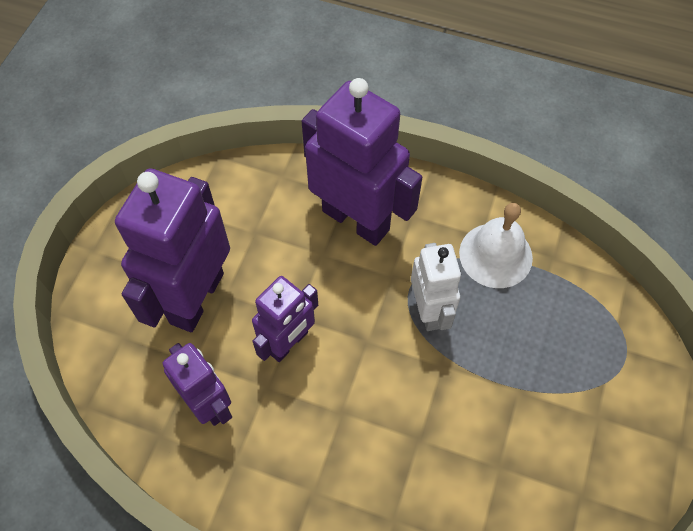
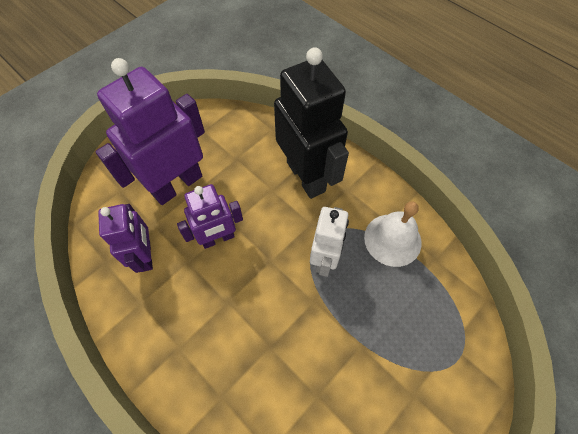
camera: 25 degrees right, 0 degrees up
purple robot [302,78,422,246] -> black robot [274,47,349,199]

